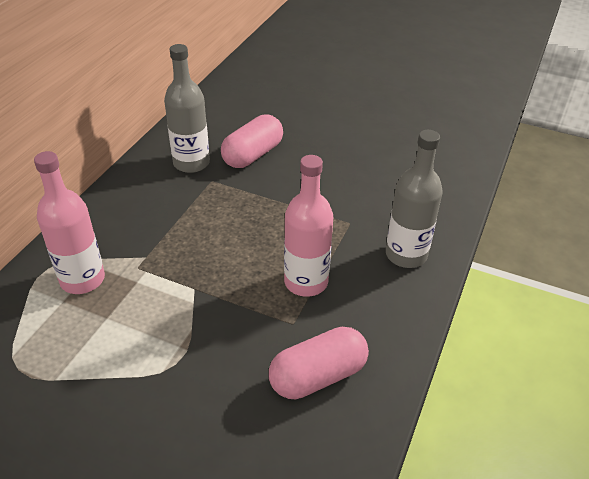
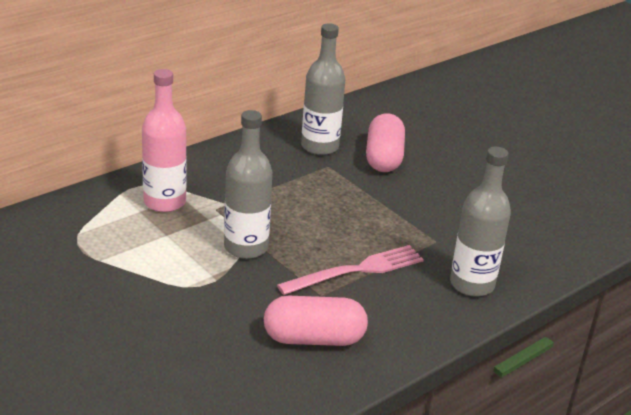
camera: 25 degrees right, 10 degrees down
pink capsule [221,114,283,168] -> pink capsule turned 60 degrees counterclockwise [366,113,405,172]
pink bottle [284,155,333,297] -> pink fork [277,245,424,295]
none -> grey bottle [224,110,273,259]

